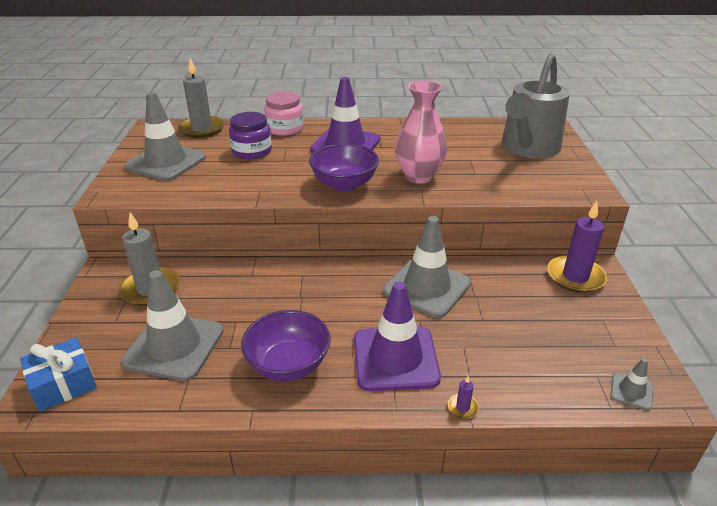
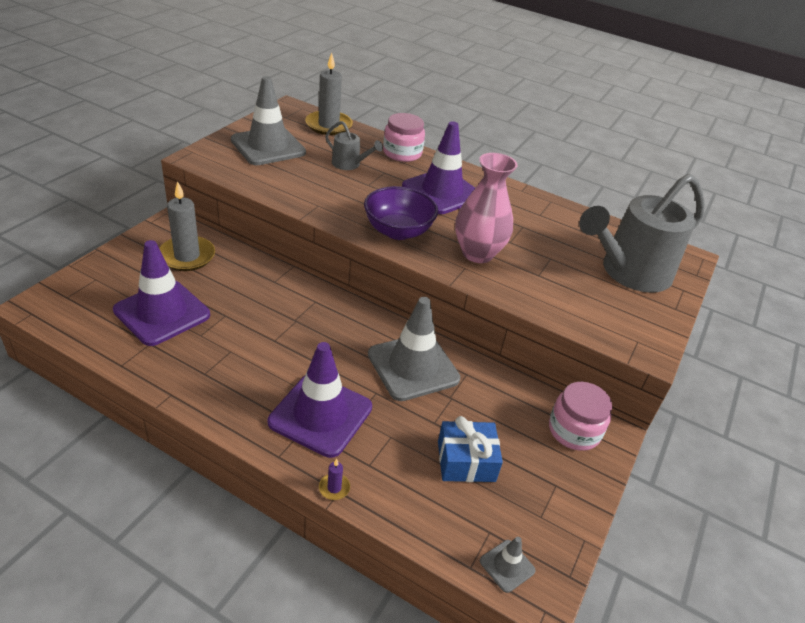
camera: 25 degrees right, 5 degrees up
blue gift [20,337,97,412] -> blue gift moved to [438,416,503,482]
grey traffic cone [121,270,223,381] -> purple traffic cone [113,240,210,346]
purple jar [229,112,272,159] -> grey watering can [325,121,383,170]
purple bowl [241,310,331,381] -> none
purple candle [547,201,607,293] -> pink jar [549,382,612,451]

